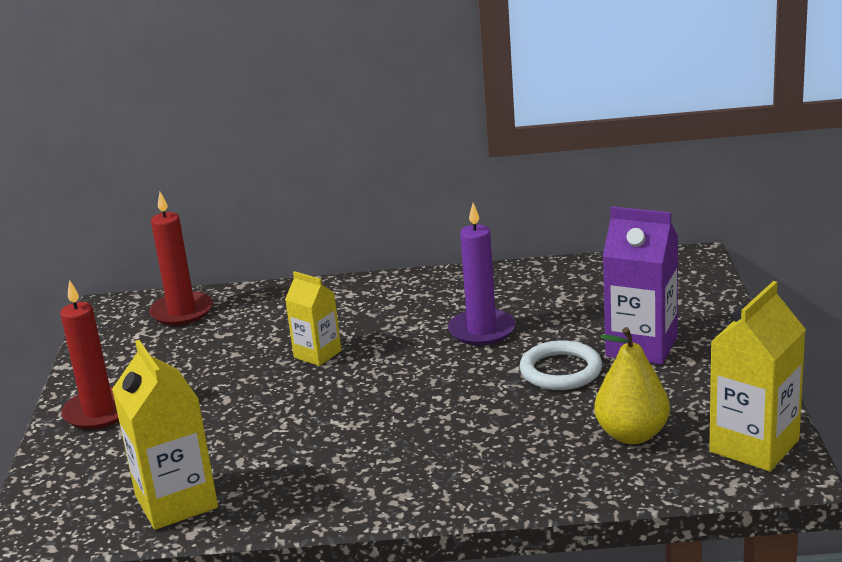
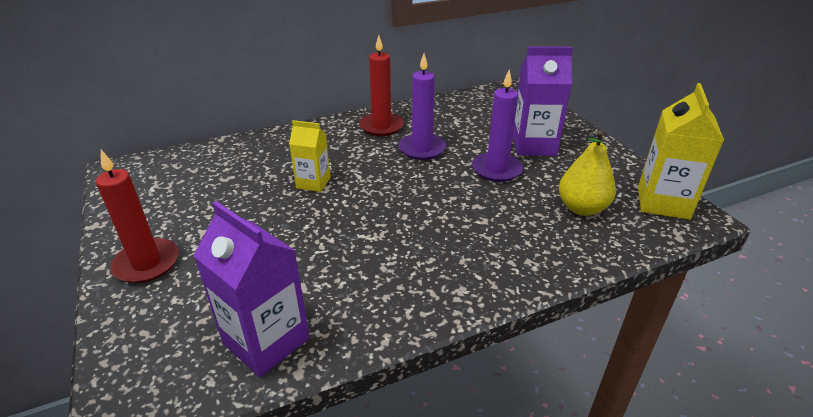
camera: 25 degrees left, 10 degrees up
yellow carton [112,340,218,530] -> purple carton [194,201,310,377]
red candle [149,192,213,326] -> red candle moved to [359,35,404,136]
white ring [520,340,602,390] -> purple candle [472,70,523,182]

